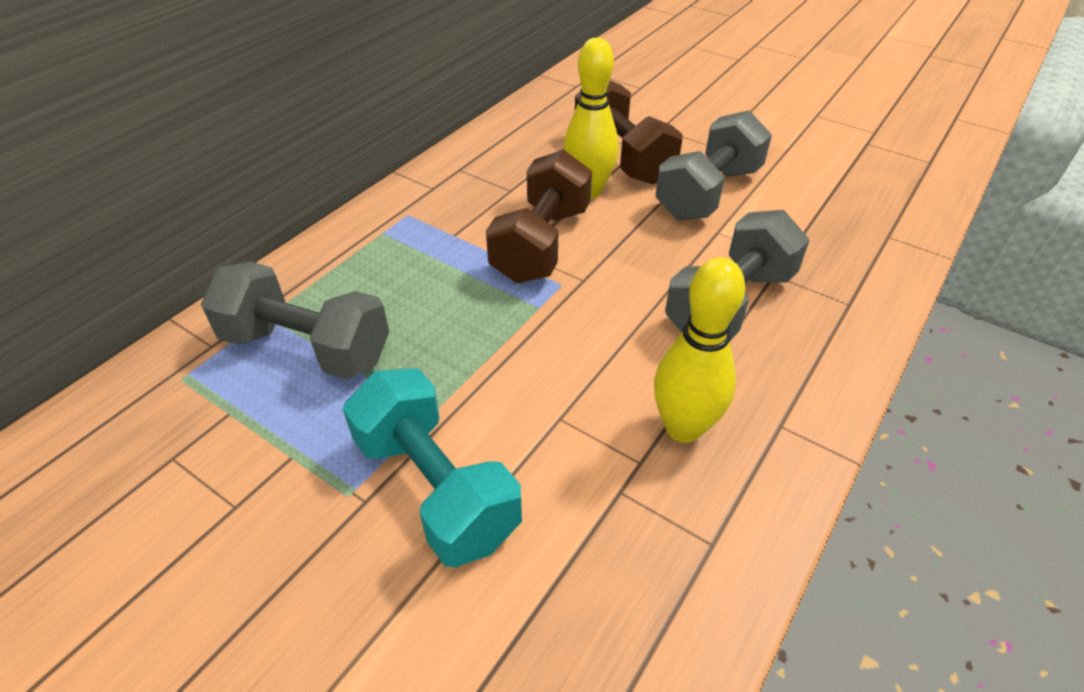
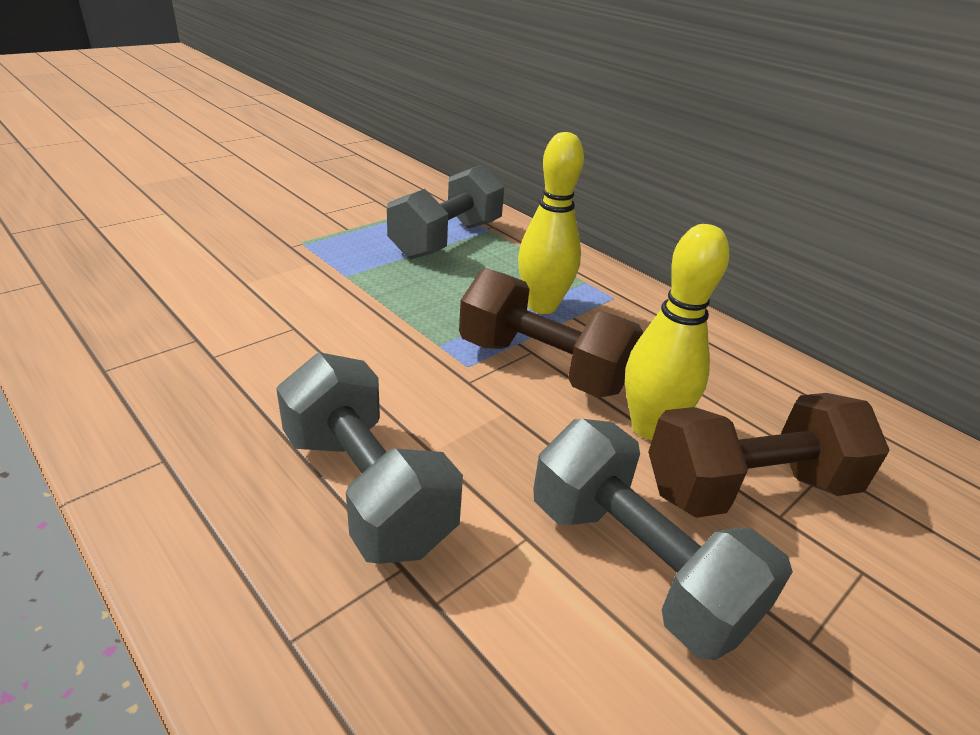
camera: 100 degrees right, 10 degrees down
turquoise dumbbell [343,368,522,567] -> none
yellow bowling pin [654,257,745,443] -> yellow bowling pin moved to [518,132,584,314]

